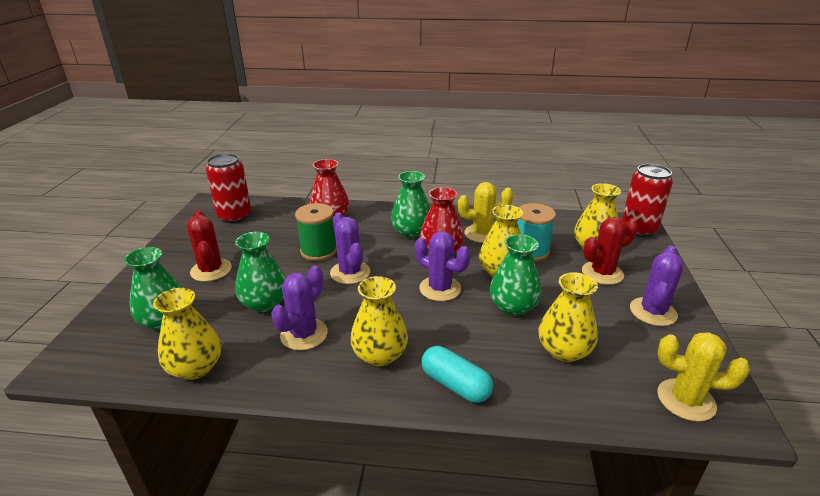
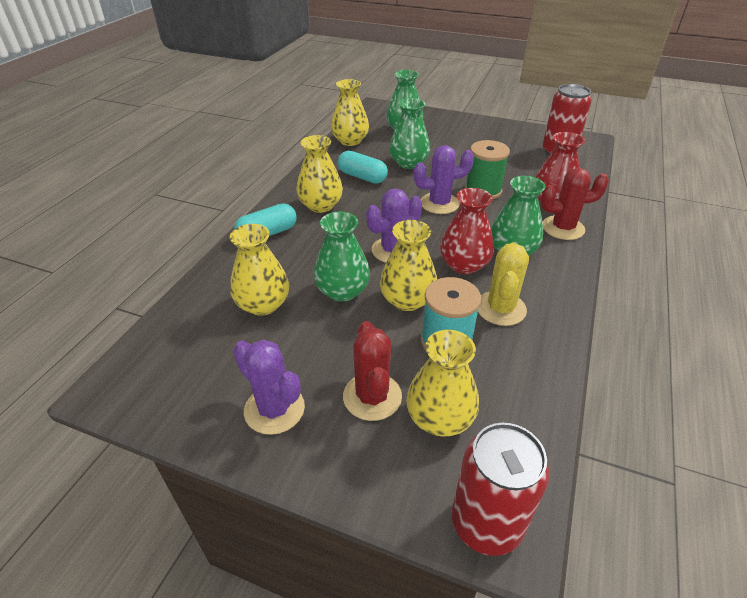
camera: 105 degrees right, 10 degrees up
red cactus [187,210,232,282] -> red cactus moved to [541,168,609,240]
purple cactus [271,266,328,350] -> turquoise capsule [338,151,388,184]
yellow cactus [657,332,750,422] -> none

